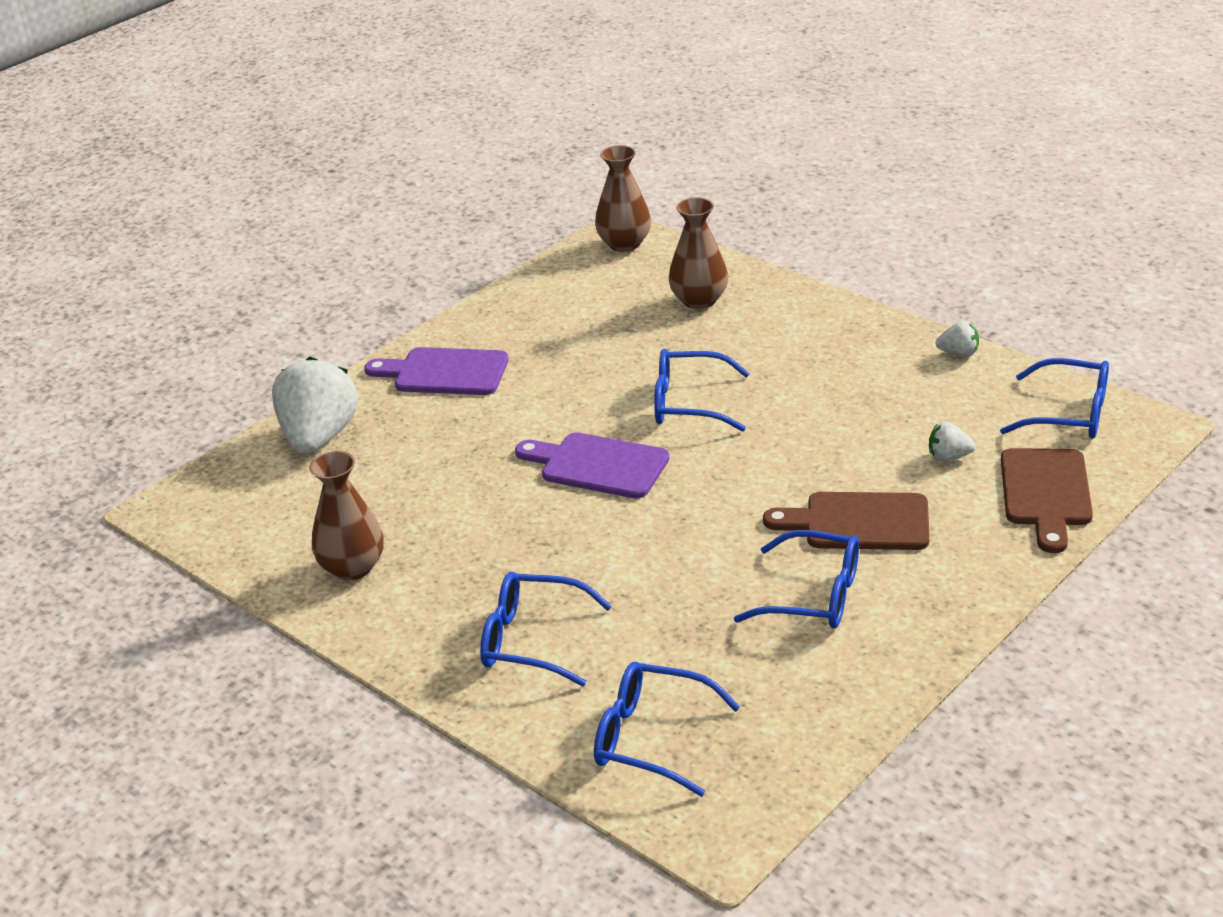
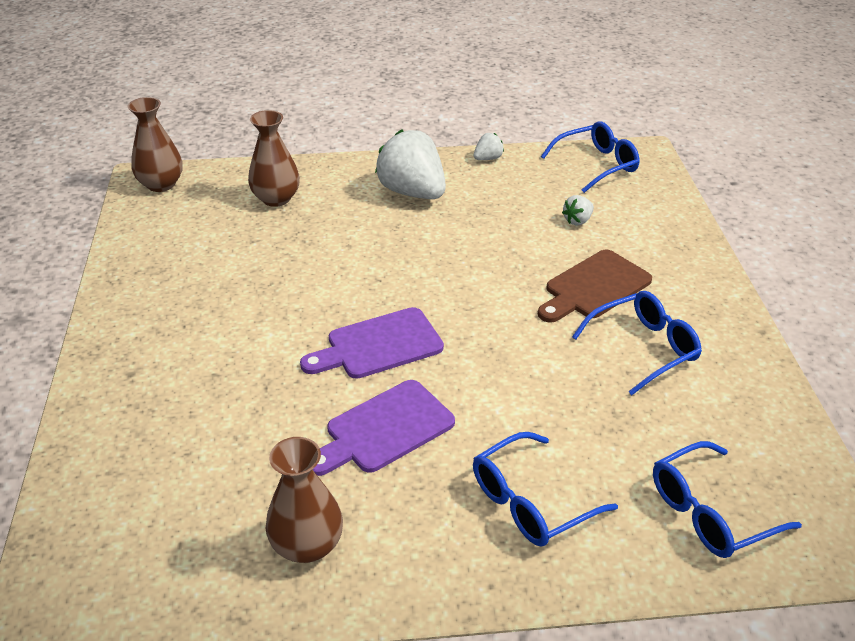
camera: 50 degrees left, 5 degrees up
white strawberry [272,357,358,454] -> white strawberry moved to [375,129,446,199]
purple cutting board [364,347,509,395] -> purple cutting board moved to [312,380,455,476]
blue glasses [654,349,750,432] -> none
brown cutting board [1001,448,1093,553] -> none

